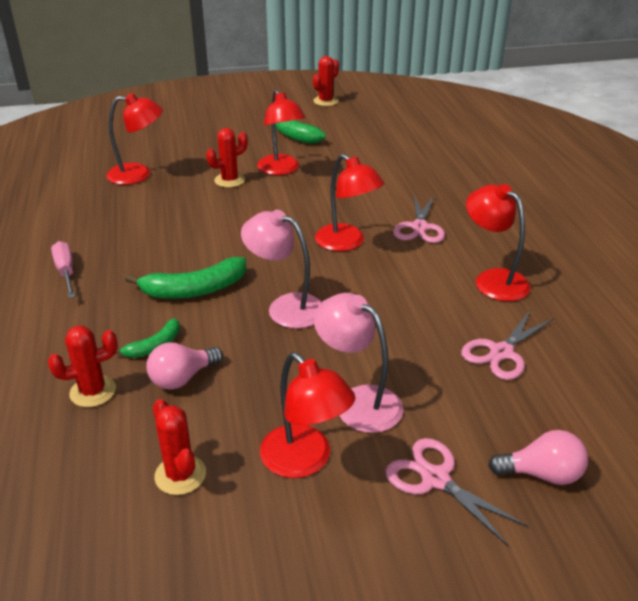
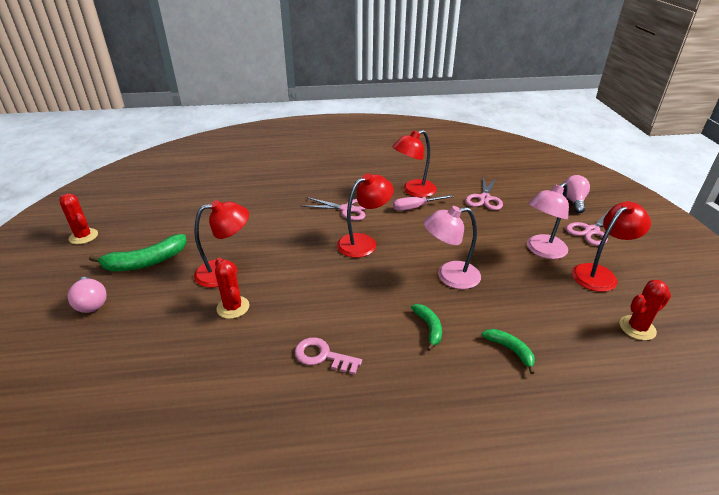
camera: 85 degrees left, 0 degrees up
red cactus [48,326,118,407] -> none
pink screwdriver [51,241,75,298] -> pink screwdriver moved to [393,195,453,211]
red lamp [106,93,163,185] -> none
green banana [125,257,246,299] -> green banana [411,304,442,351], size x0.56
pink light bulb [146,343,223,390] -> pink light bulb moved to [68,277,107,313]
pink lamp [241,210,322,328] -> pink lamp turned 45 degrees clockwise [424,206,481,289]
pink scissors [461,309,554,380] -> pink scissors turned 60 degrees clockwise [465,175,503,210]
none -> pink key [295,337,362,375]

